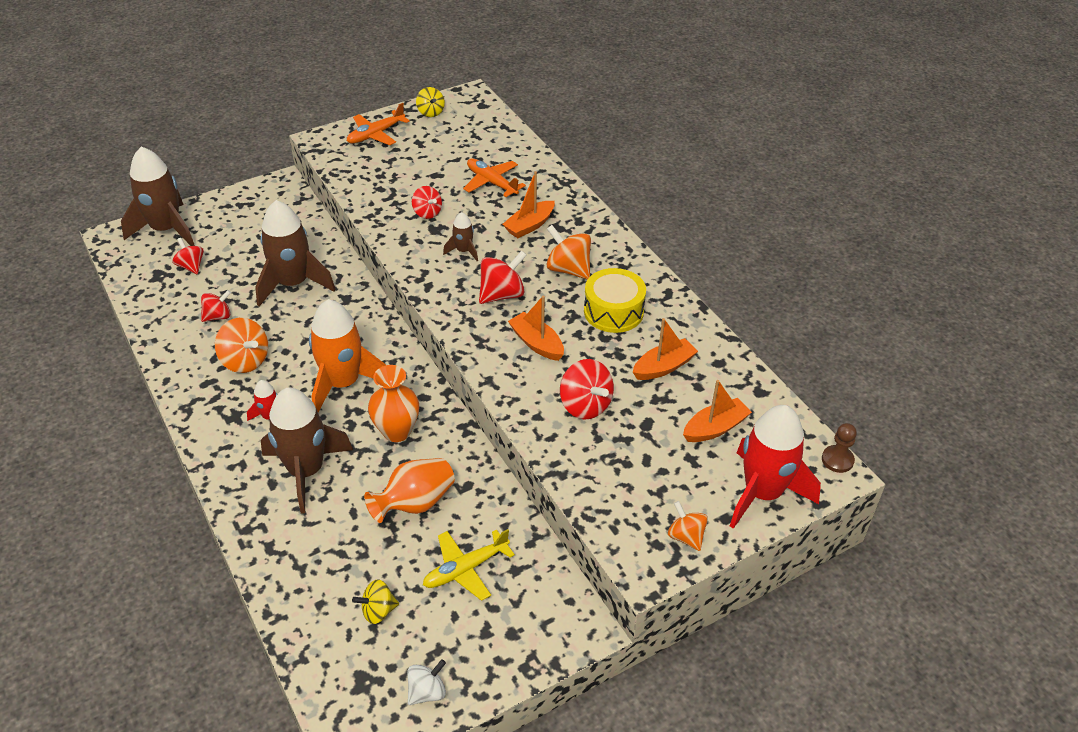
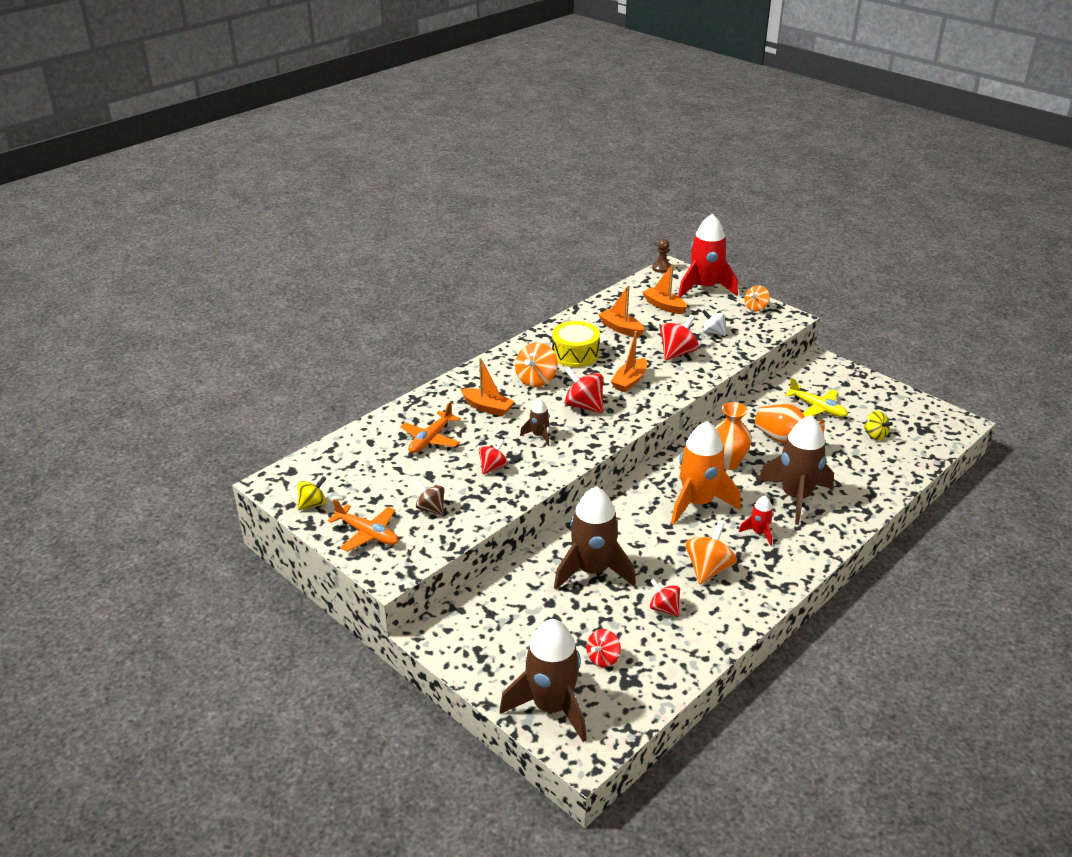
camera: 105 degrees left, 10 degrees down
white spinning top [407,659,446,705] -> white spinning top moved to [702,309,726,336]
none -> brown spinning top [416,480,445,515]

